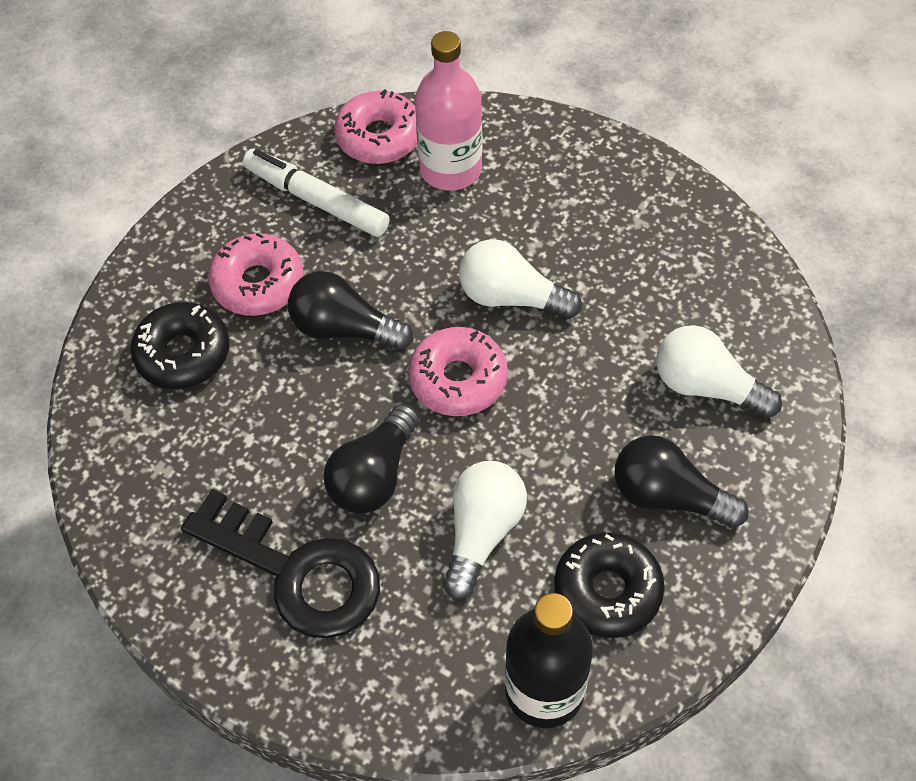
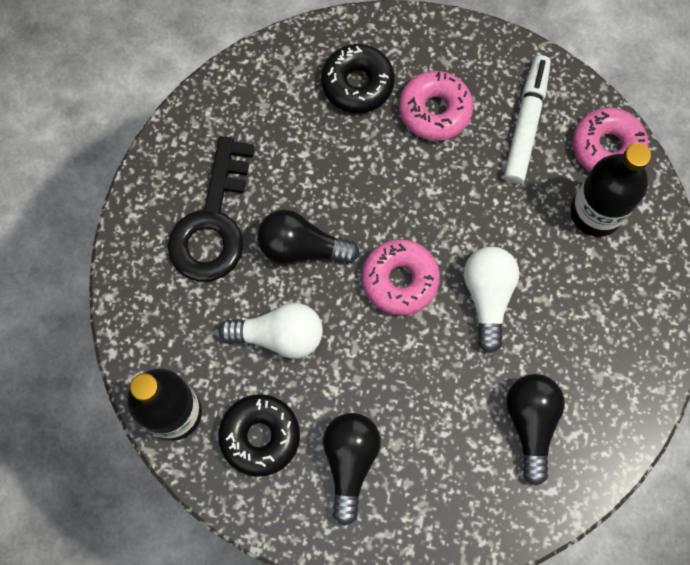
camera: 70 degrees right, 15 degrees up
black light bulb [288,271,413,350] -> black light bulb moved to [506,374,565,486]
pink bottle [415,31,483,191] -> black bottle [570,143,651,237]
white light bulb [656,325,782,419] -> none

